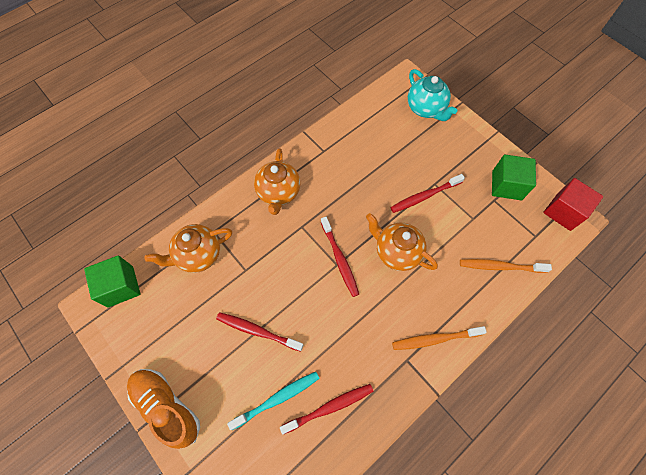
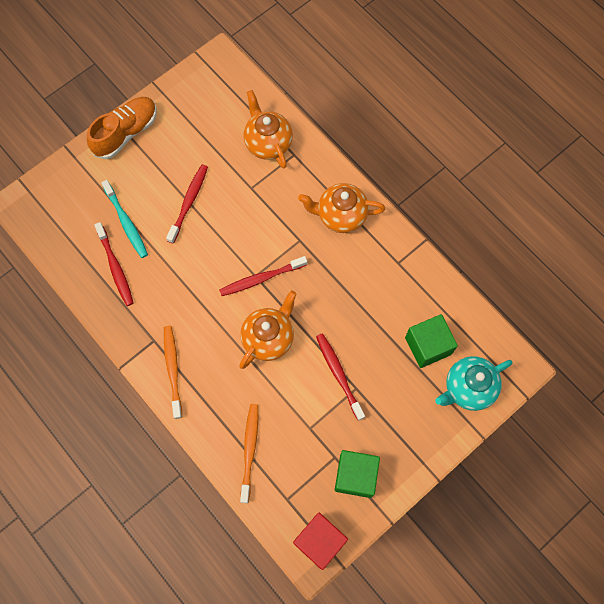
camera: 90 degrees right, 5 degrees up
green cube [84,256,141,308] -> green cube moved to [405,314,458,368]

